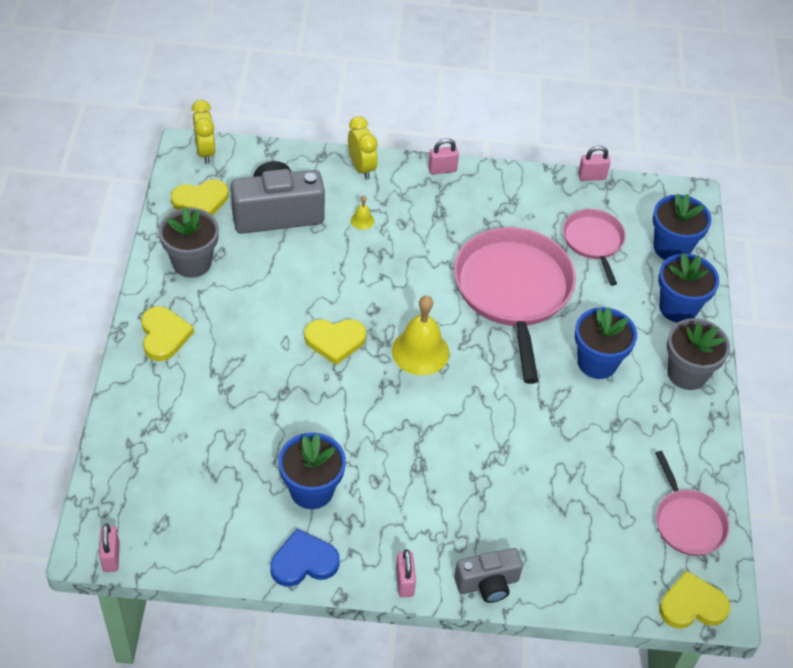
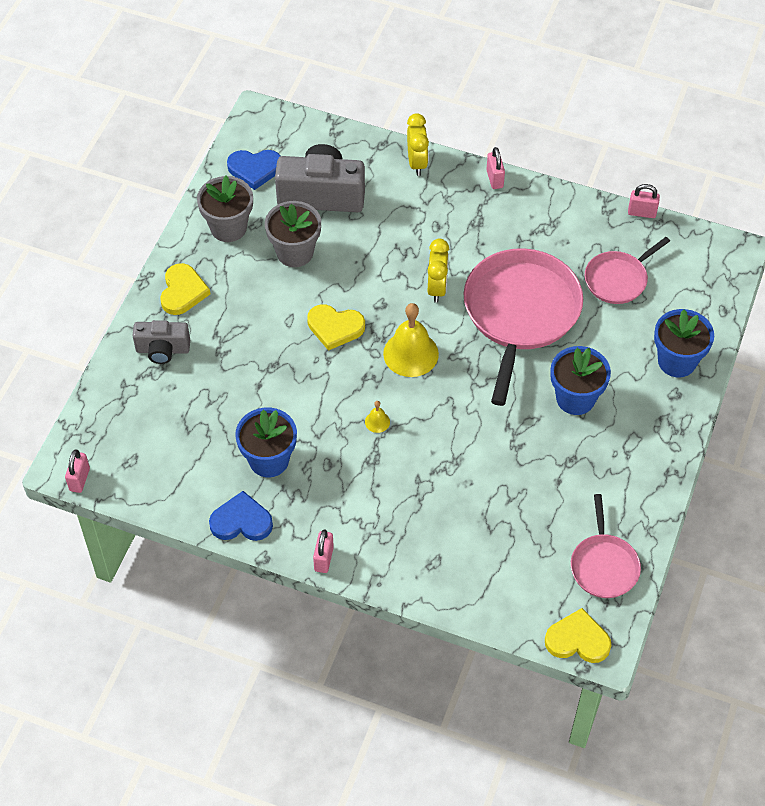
camera: 20 degrees right, 5 degrees up
yellow heart [171,179,228,216] -> blue heart [227,150,281,190]
yellow clock [192,100,216,164] -> yellow clock moved to [428,239,449,303]
yellow bell [351,196,375,230] -> yellow bell moved to [365,401,390,433]
pink padlock [428,138,459,175] -> pink padlock turned 75 degrees clockwise [486,147,505,189]
grey camera [454,548,523,603] -> grey camera moved to [132,320,190,364]
pink pan [563,209,626,286] -> pink pan turned 135 degrees counterclockwise [585,237,670,304]
blue flower pot [653,194,711,260] -> none
grey flower pot [667,318,730,390] -> grey flower pot moved to [265,201,321,267]

